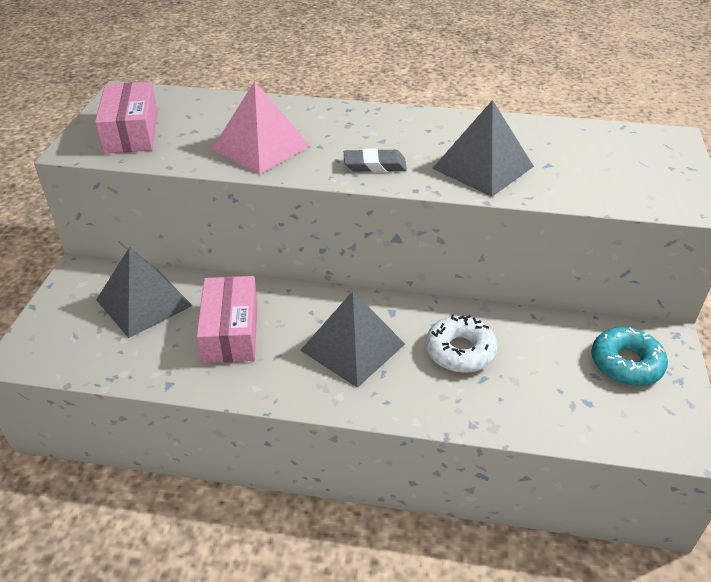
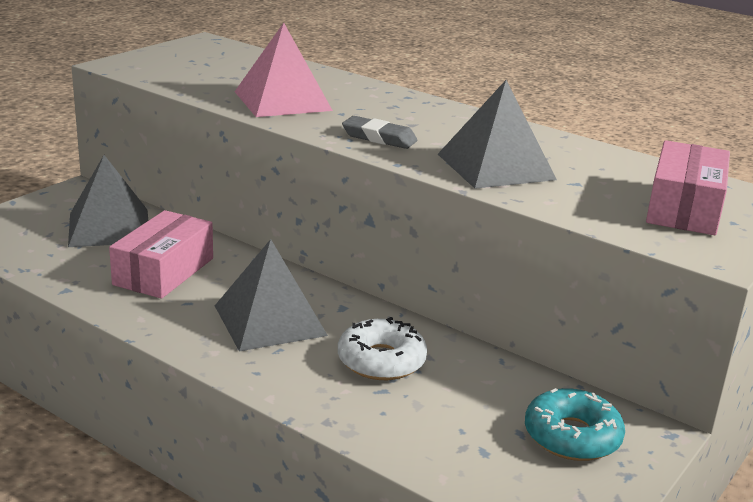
camera: 25 degrees right, 15 degrees down
pink box [95,82,158,154] -> pink box moved to [646,140,730,235]

